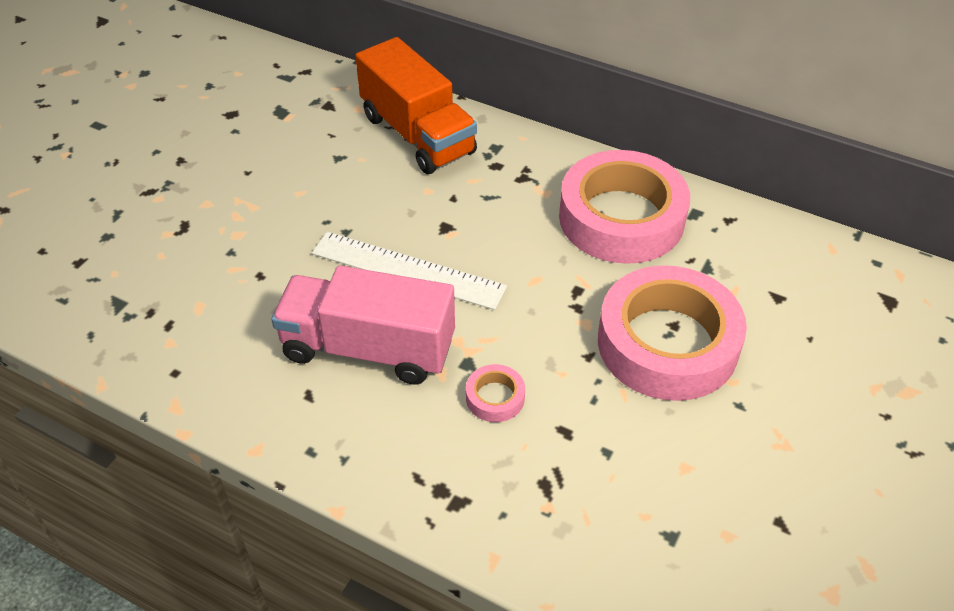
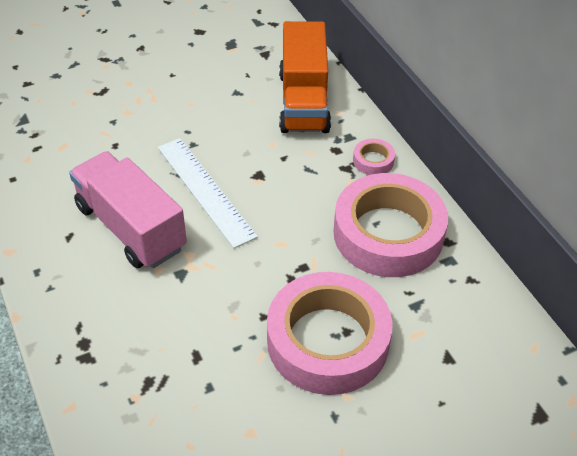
camera: 35 degrees right, 0 degrees up
pink tape [466,364,525,422] -> pink tape moved to [353,138,395,175]

